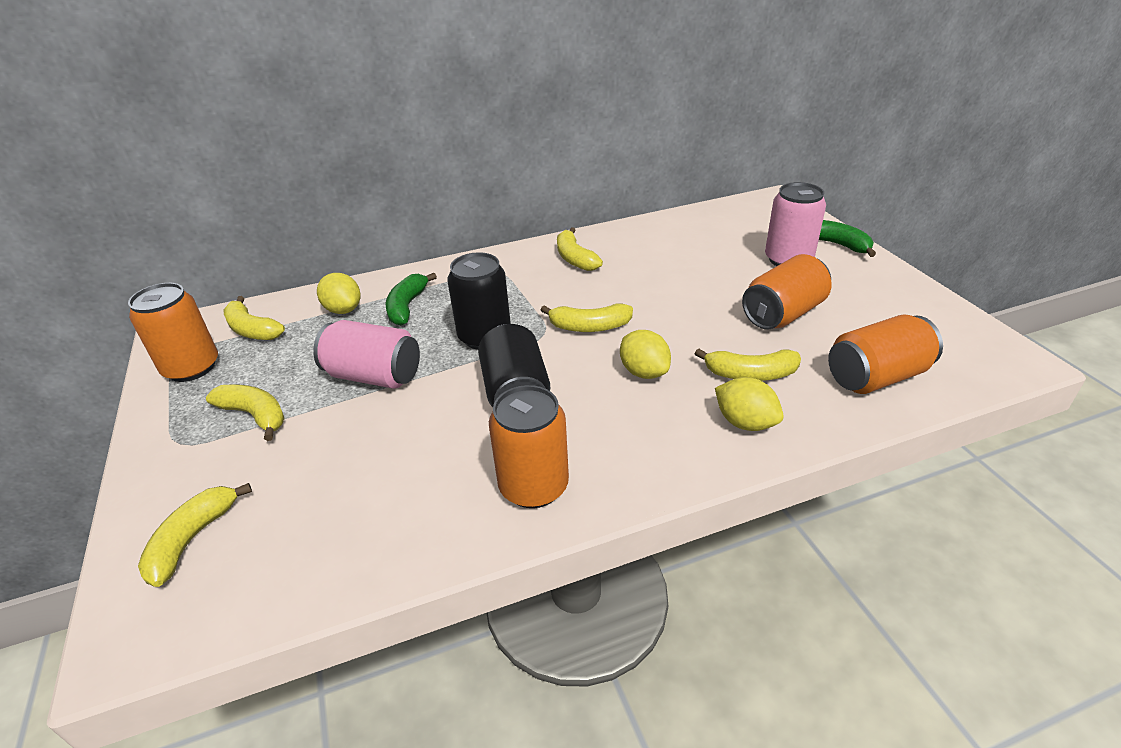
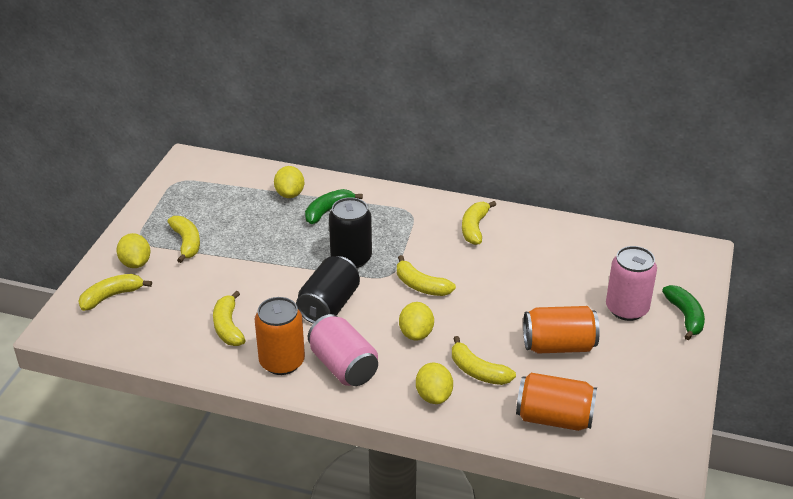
camera: 35 degrees right, 0 degrees up
orange can [128,283,218,382] -> none
yellow banana [223,296,285,340] -> yellow banana moved to [213,291,246,346]
pink can [313,320,420,389] -> pink can moved to [308,314,378,386]
none -> yellow lemon [116,233,150,268]

